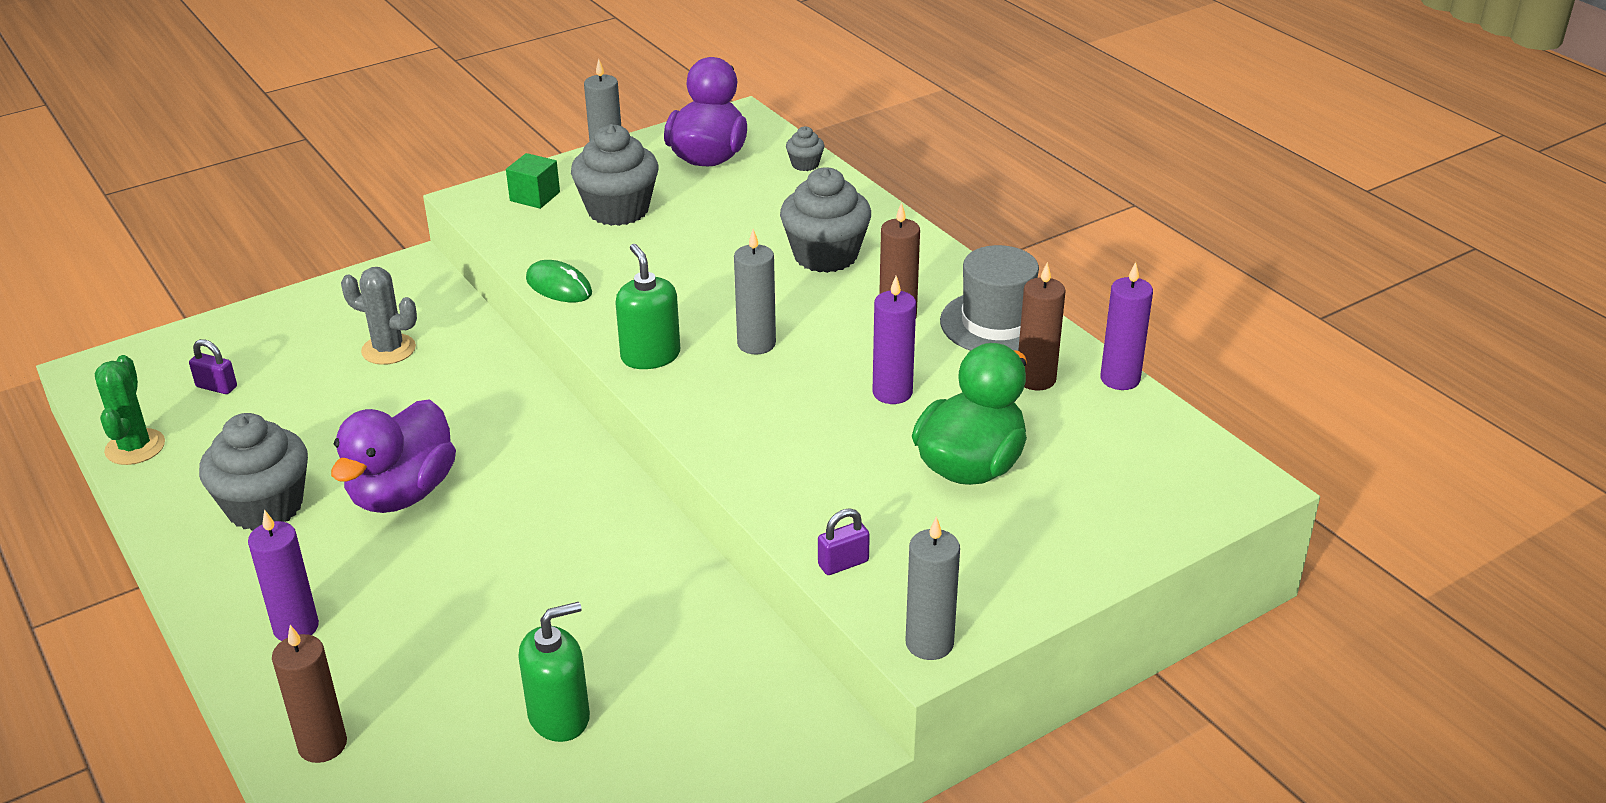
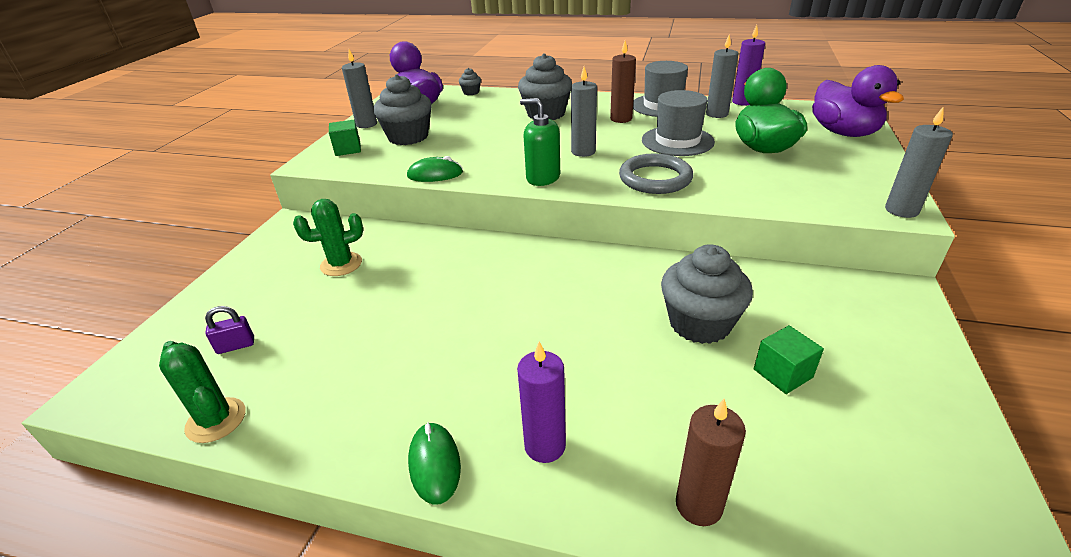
camera: 40 degrees left, 0 degrees up
grey cupcake [199,413,308,531] -> grey cupcake moved to [661,244,753,344]
purple duck [331,399,456,513] -> purple duck moved to [812,65,904,137]
grey cactus [341,267,417,365] -> green cactus [293,199,363,276]
green soap dispenser [518,602,590,742] -> green cube [754,325,824,394]
purple padlock [818,508,870,575] -> none
purple candle [873,276,916,404] -> grey hat [642,90,715,156]
brown candle [1018,262,1066,390] -> grey candle [706,34,739,118]
none -> green mouse [408,422,461,505]
none -> grey ring [619,153,693,194]

